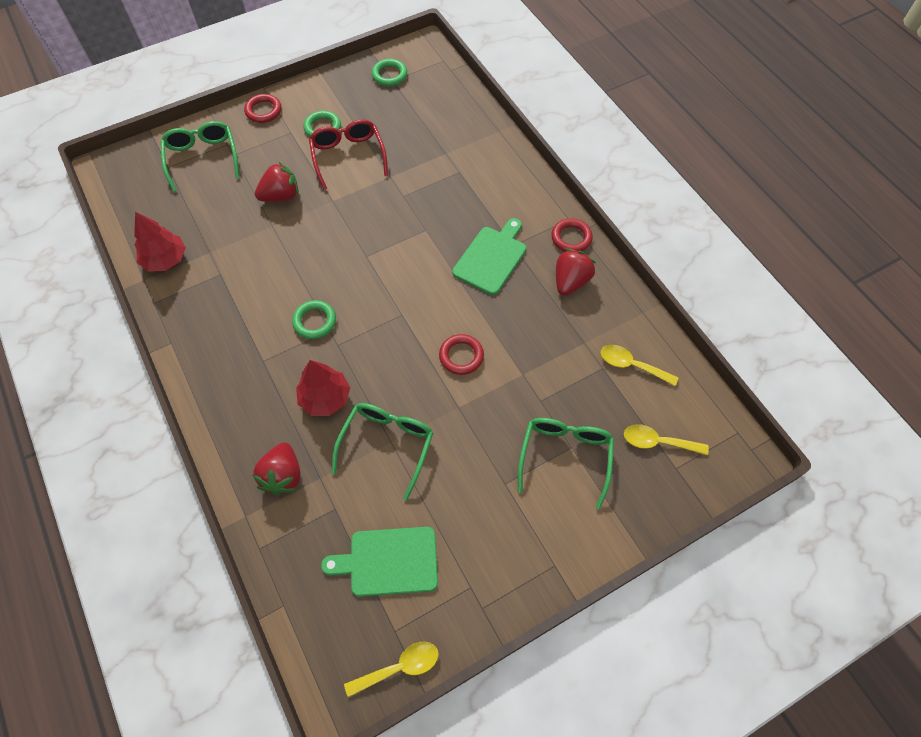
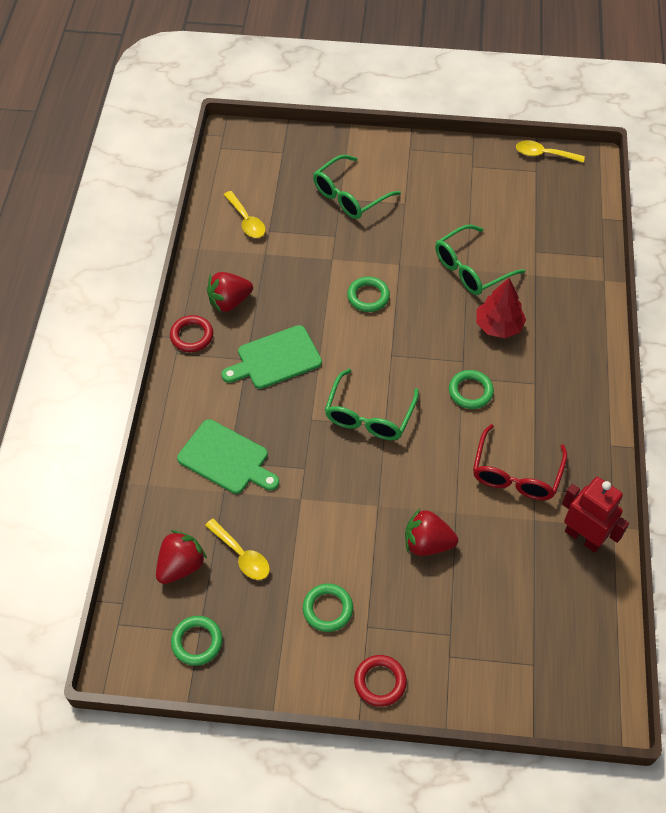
camera: 145 degrees left, 5 degrees down
red tree [134,212,186,272] -> red robot [562,477,629,553]
green glasses [161,121,239,192] -> green glasses moved to [325,369,419,440]
red strawberry [252,442,301,496] -> red strawberry moved to [156,530,207,584]
red glasses [309,119,388,190] -> red glasses moved to [473,424,567,500]
green cutting board [321,527,438,597] -> green cutting board moved to [177,419,279,494]
red ring [439,334,484,375] -> green ring [347,277,390,312]
yellow spoon [624,424,709,455] -> yellow spoon moved to [205,518,270,580]

